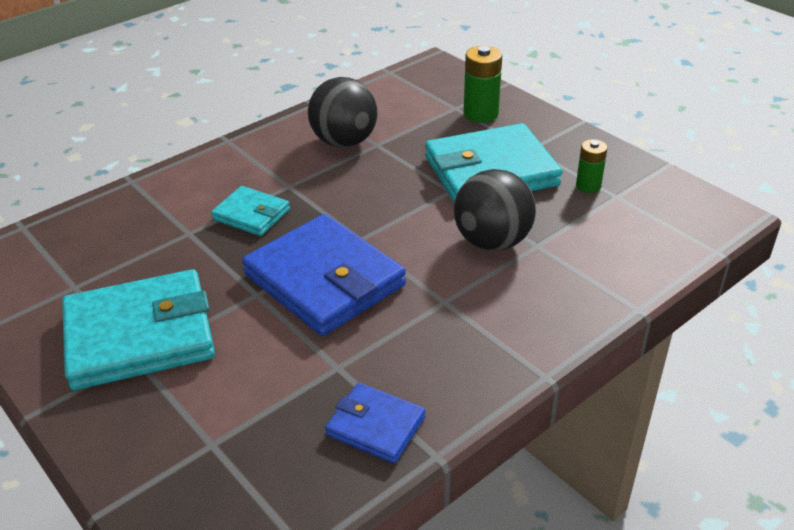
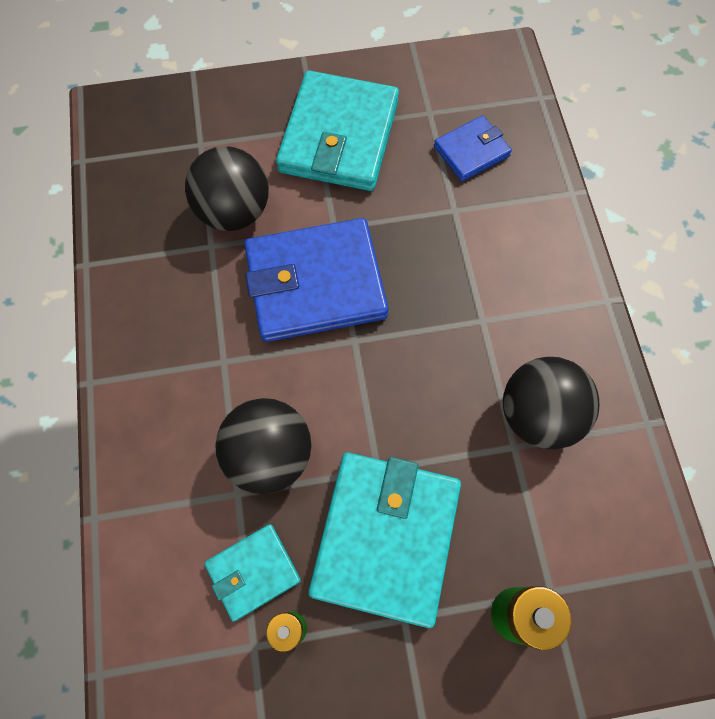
camera: 120 degrees right, 30 degrees up
turquoise wallet [211,186,290,236] -> turquoise wallet moved to [204,524,301,621]
blue wallet [325,383,426,464] -> blue wallet moved to [434,115,512,181]
none -> black ball [185,146,269,231]

